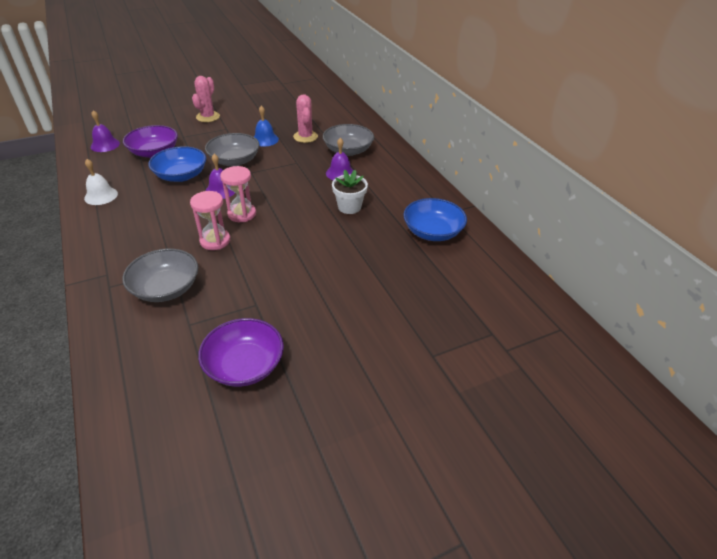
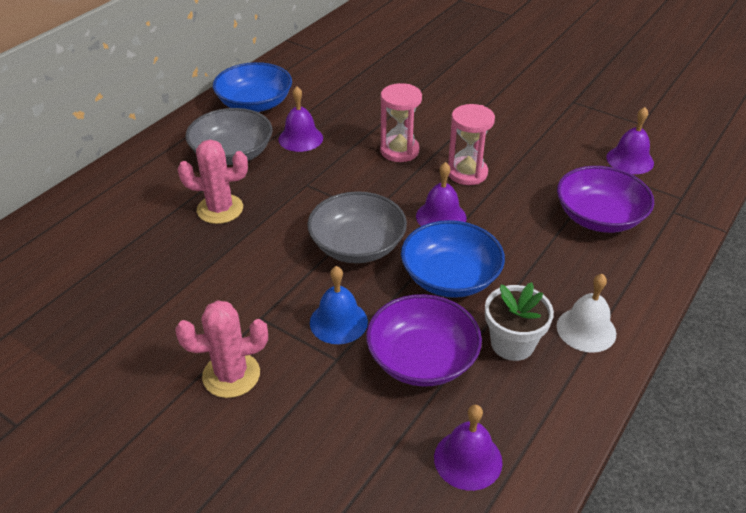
camera: 120 degrees left, 0 degrees up
grey bowl [122,249,198,302] -> purple bell [606,107,654,174]
pink hourglass [190,191,230,250] -> pink hourglass moved to [380,83,422,162]
purple bowl [198,318,284,387] -> purple bowl moved to [557,166,654,233]
blue bell [254,106,279,147] -> blue bell moved to [310,266,368,344]
pink cactus [293,94,318,143] -> pink cactus turned 45 degrees clockwise [178,140,248,224]
white flower pot [332,170,368,214] -> white flower pot moved to [485,282,554,361]
blue bowl [403,198,467,241] -> blue bowl moved to [213,62,292,112]

